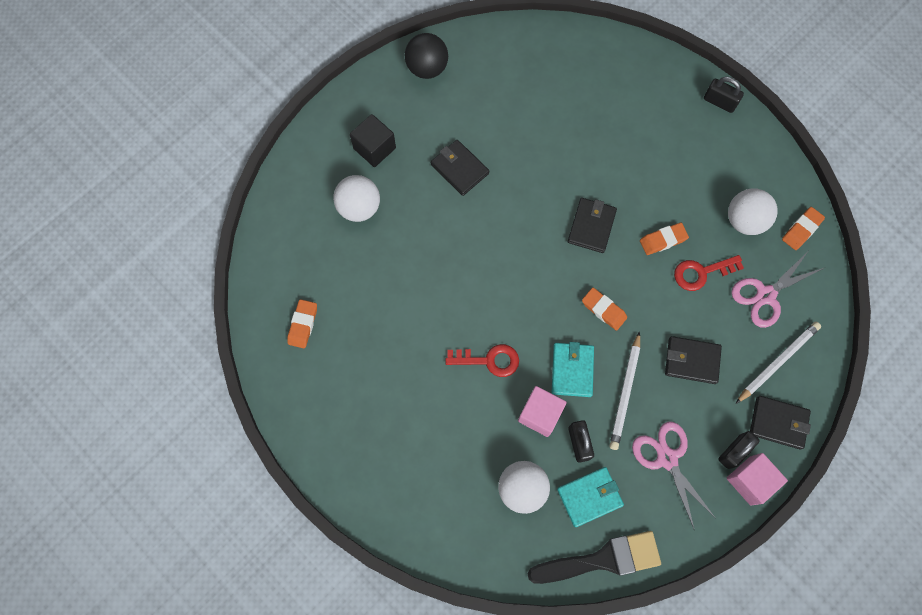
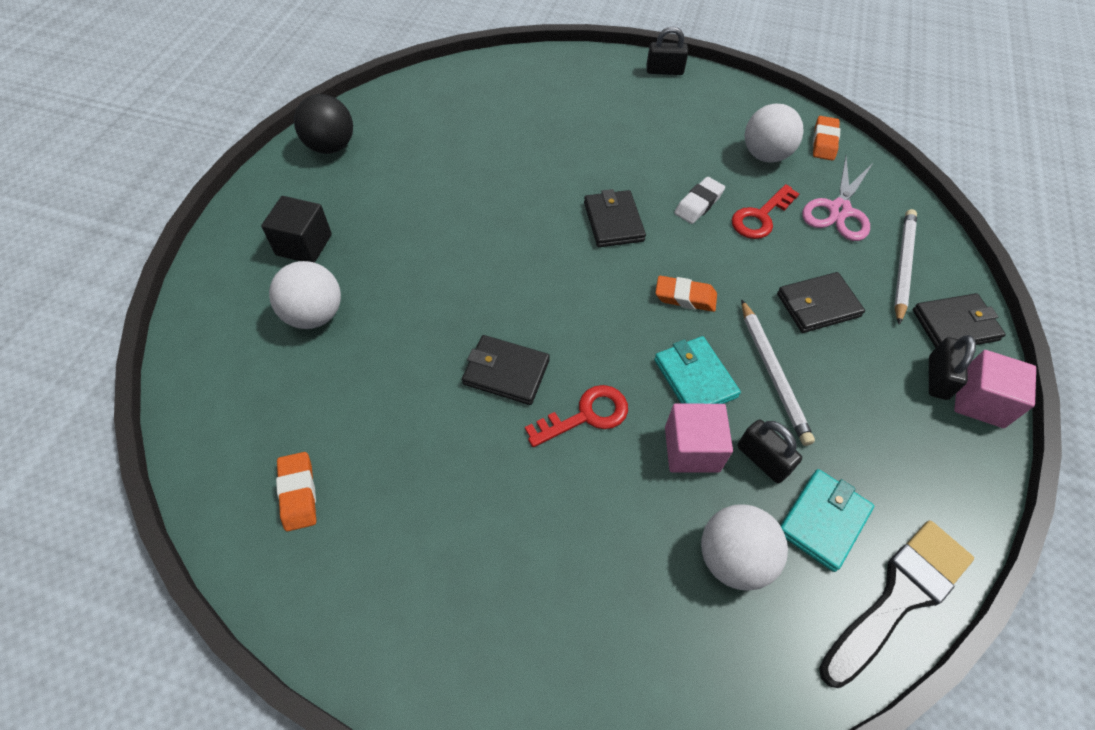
camera: 30 degrees left, 15 degrees down
black wallet [431,140,489,196] -> black wallet moved to [462,335,550,405]
pink scissors [632,422,716,528] -> none
orange eraser [640,223,689,255] -> white eraser [674,177,725,224]

